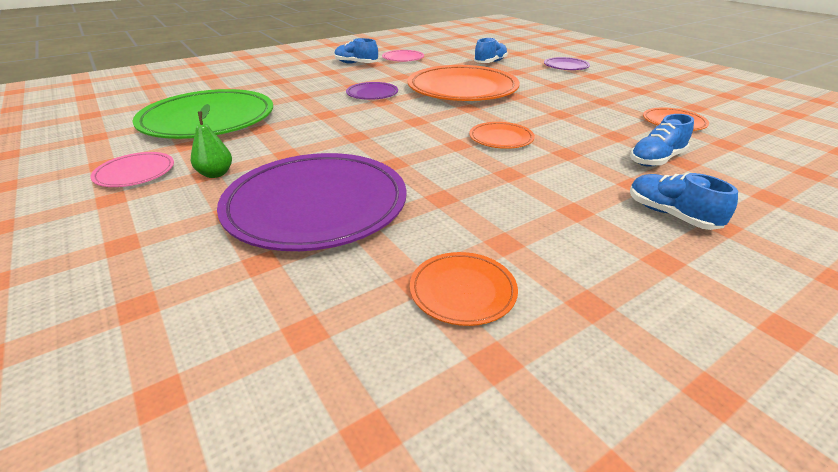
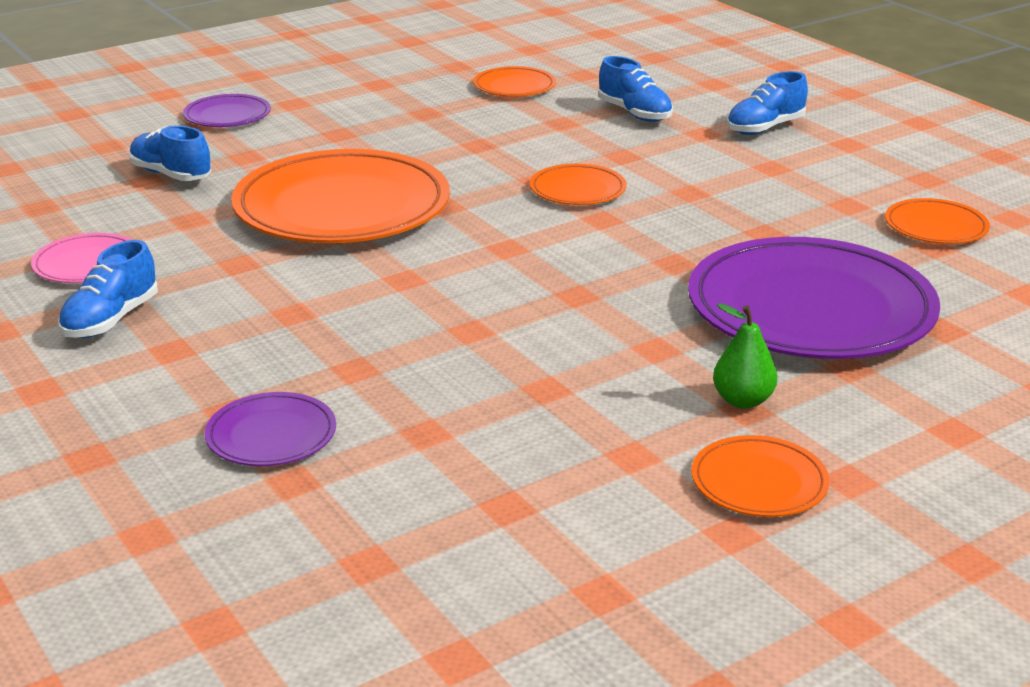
camera: 90 degrees left, 5 degrees down
pink plate [90,152,174,187] -> orange plate [691,435,829,517]
green plate [133,89,273,139] -> none
purple plate [346,82,398,100] -> purple plate moved to [205,392,336,466]

